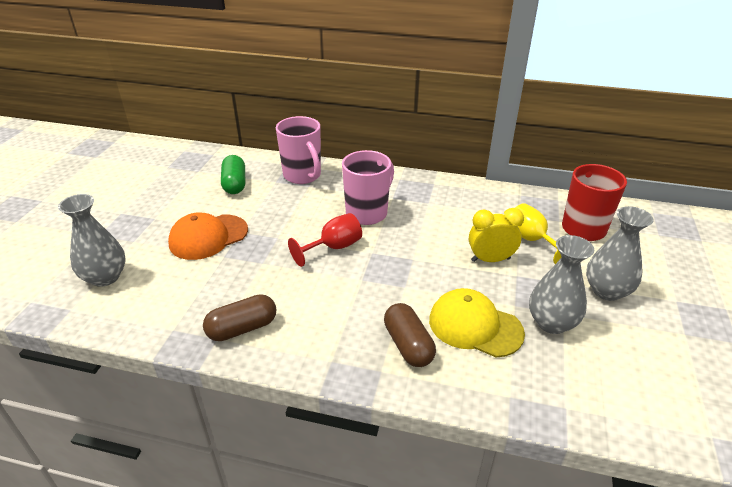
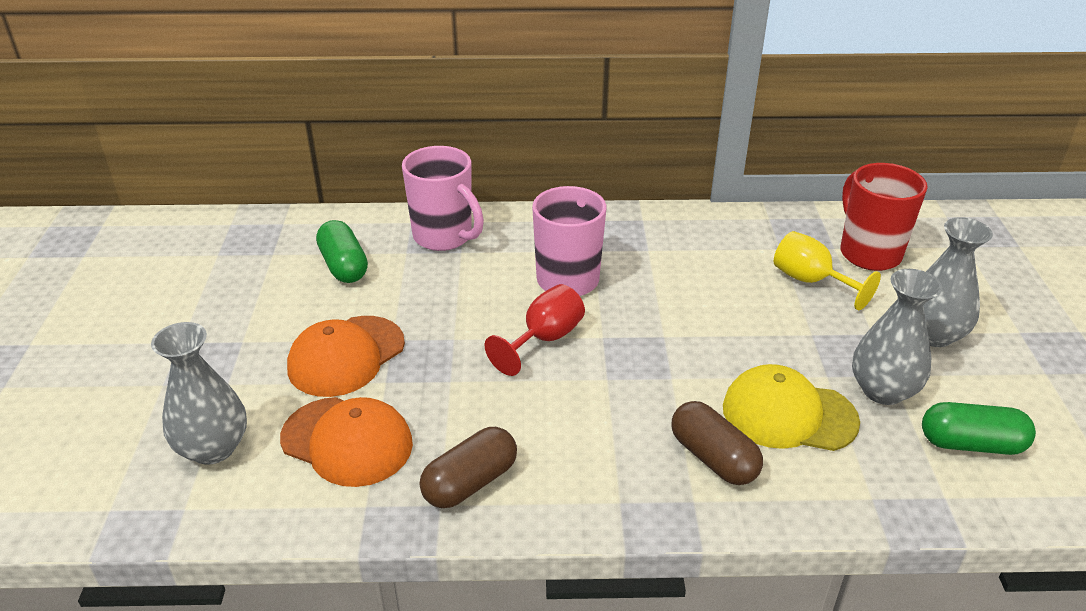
camera: 15 degrees left, 0 degrees up
yellow clock [469,208,524,262] -> none
none -> orange cap [280,397,413,487]
none -> green capsule [922,402,1036,455]

